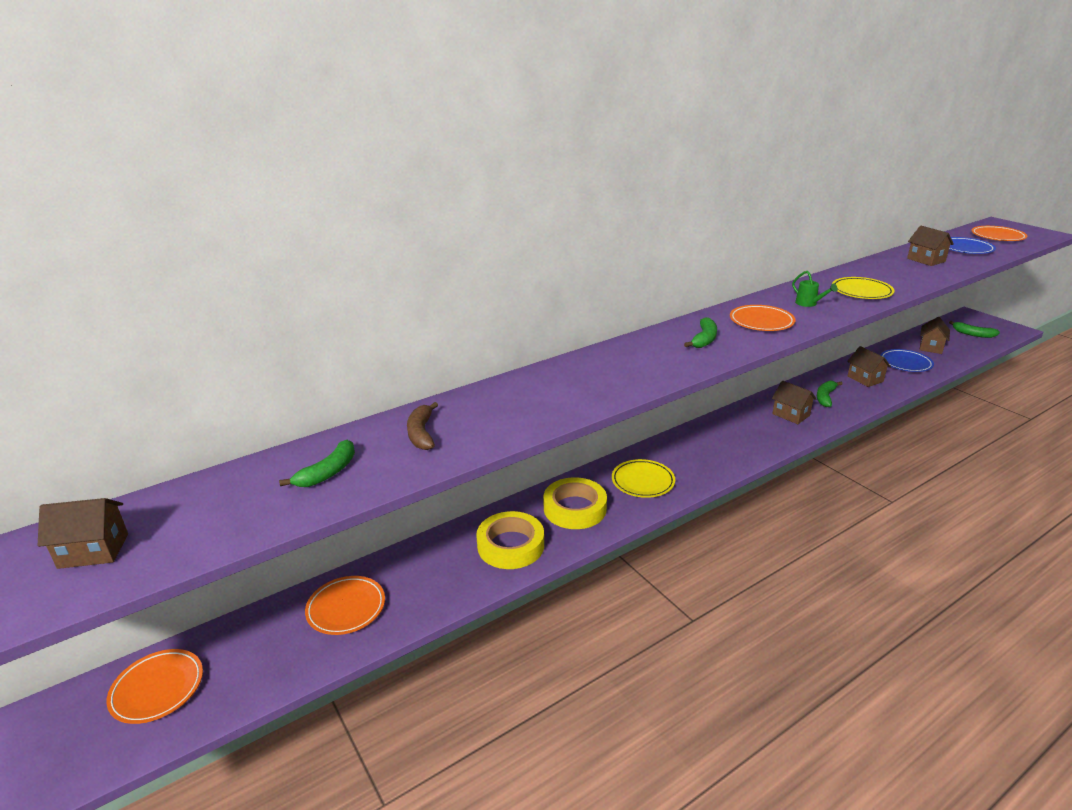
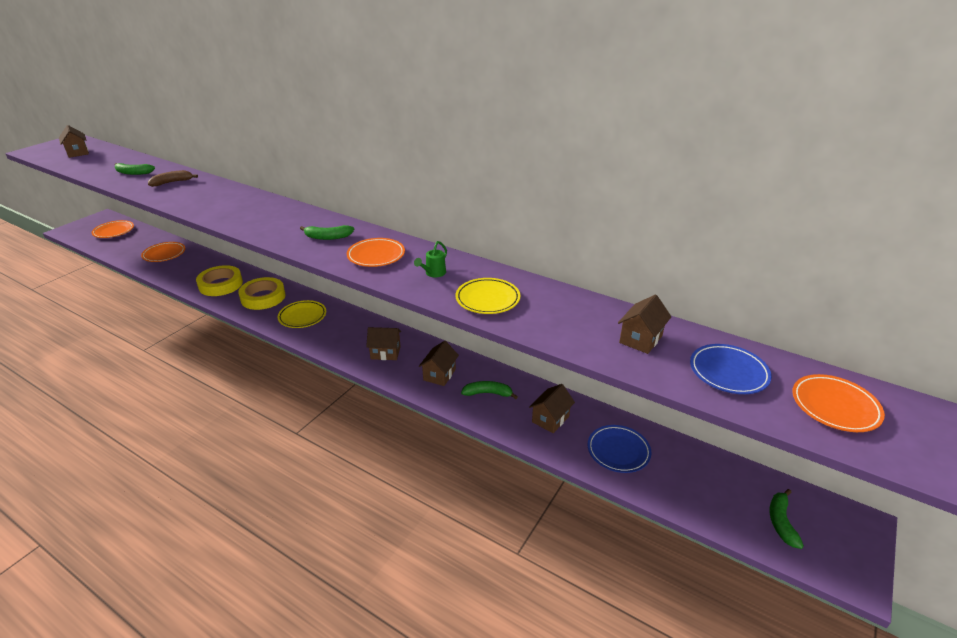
camera: 65 degrees right, 5 degrees up
brown house [919,317,950,354] -> brown house moved to [366,327,401,360]

